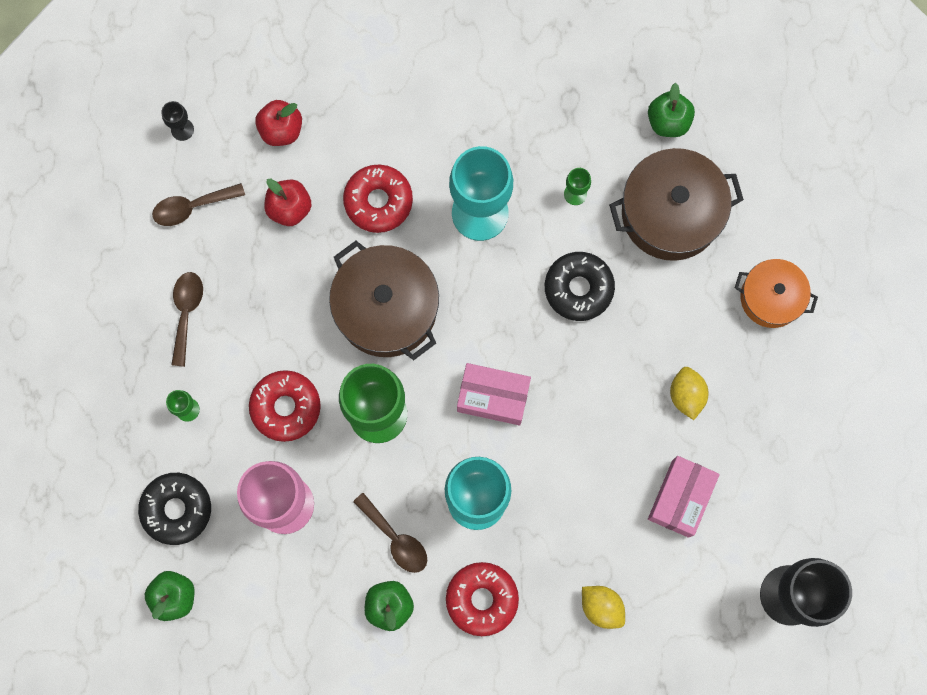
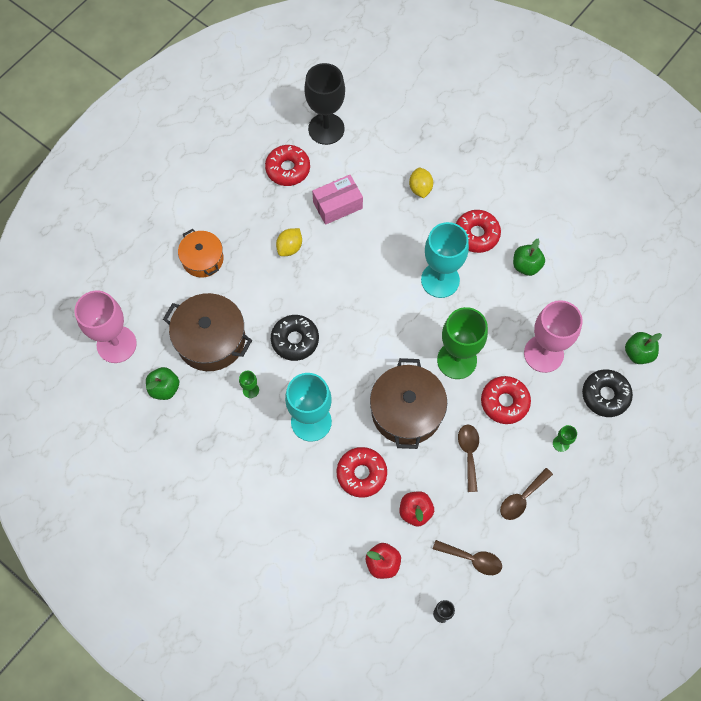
camera: 140 degrees left, 10 degrees down
brown spoon [353,493,427,573] -> brown spoon moved to [458,424,479,492]
pink box [457,363,531,425] -> none
none -> pink goblet [74,290,137,363]
none -> red donut [265,145,310,186]

